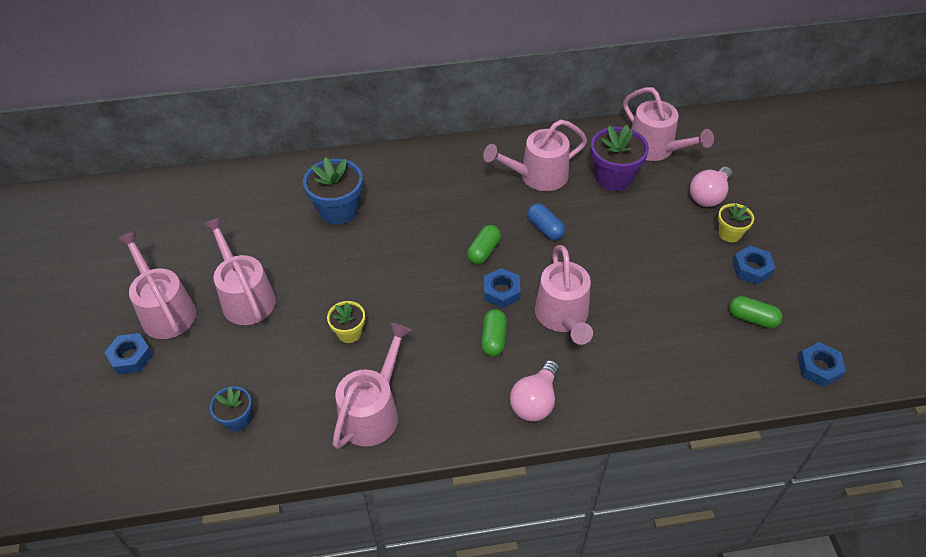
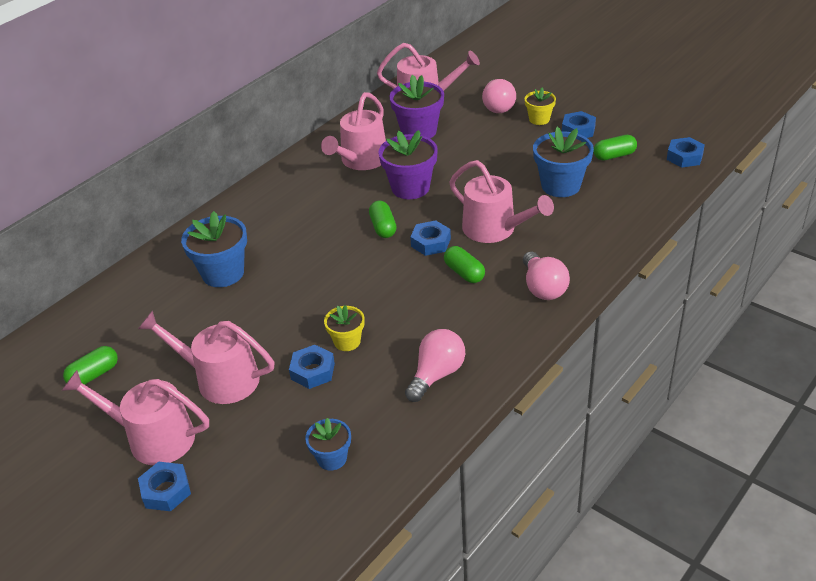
camera: 40 degrees left, 10 degrees down
pink watering can [332,323,412,449] -> pink light bulb [405,329,465,402]
blue capsule [527,204,565,240] -> purple flower pot [378,130,438,199]
none -> green capsule [63,346,118,385]
none -> blue nut [289,345,335,389]
none -> blue flower pot [533,127,594,197]

